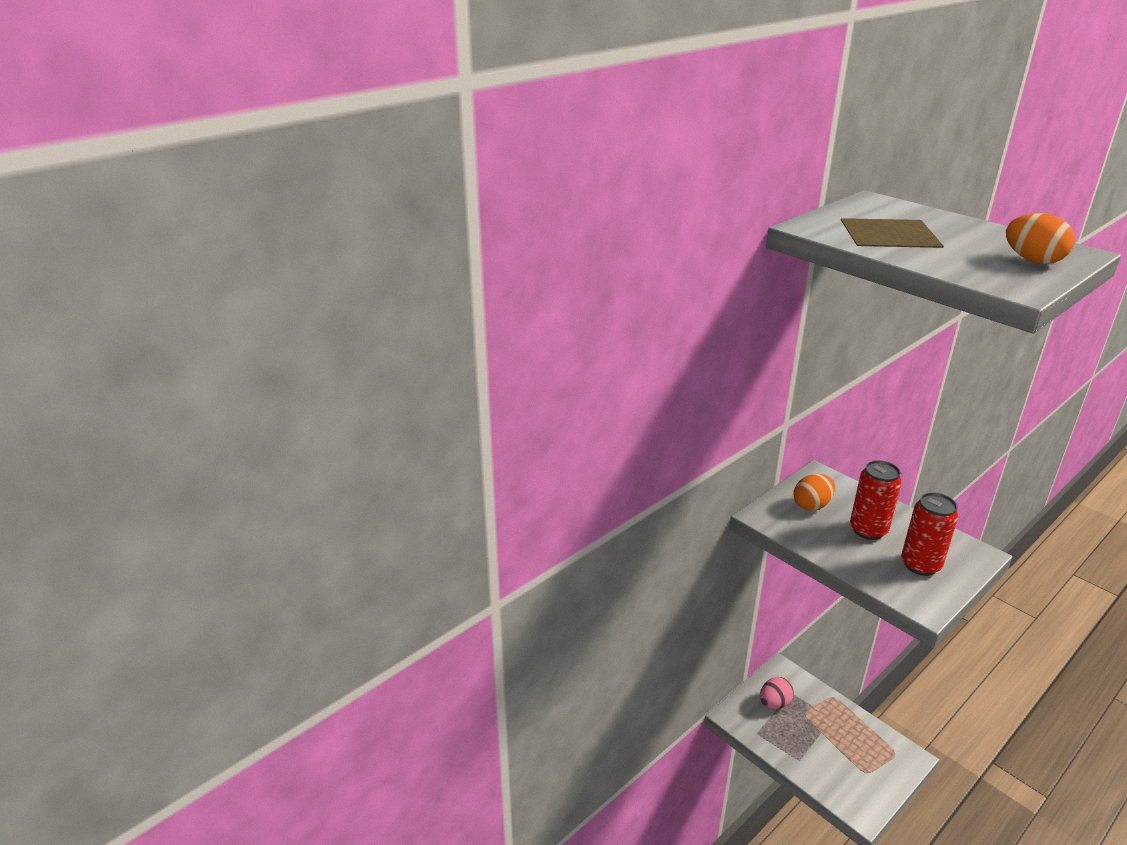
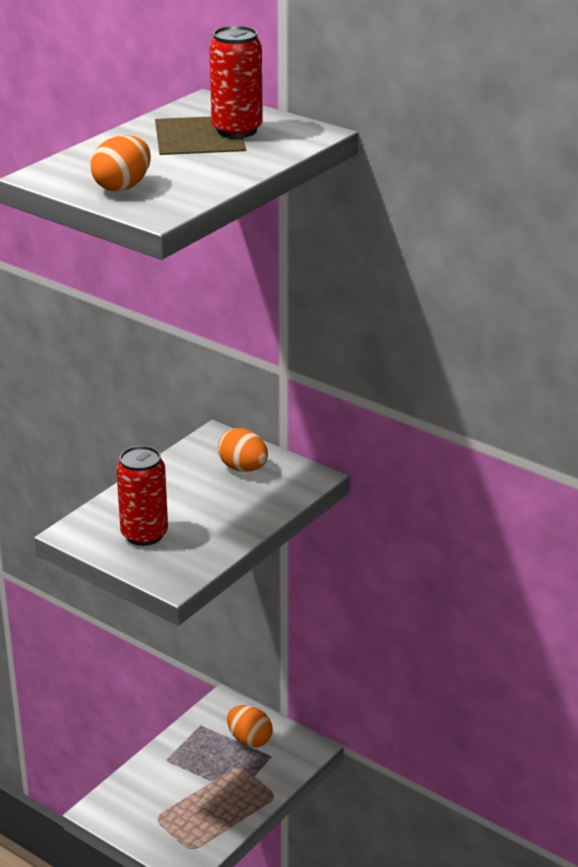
camera: 80 degrees right, 0 degrees up
pink egg [760,677,794,709] -> orange egg [227,705,273,747]
red can [850,460,902,540] -> red can moved to [209,26,263,138]

